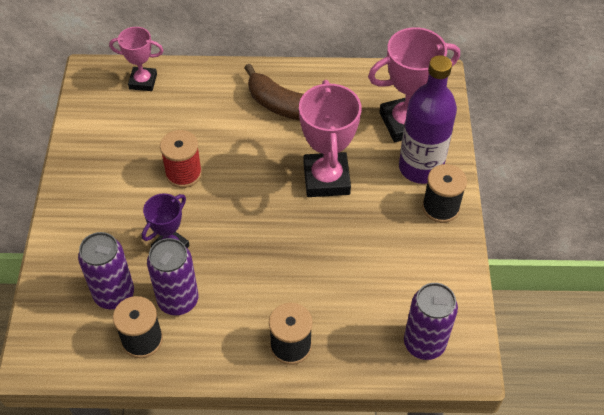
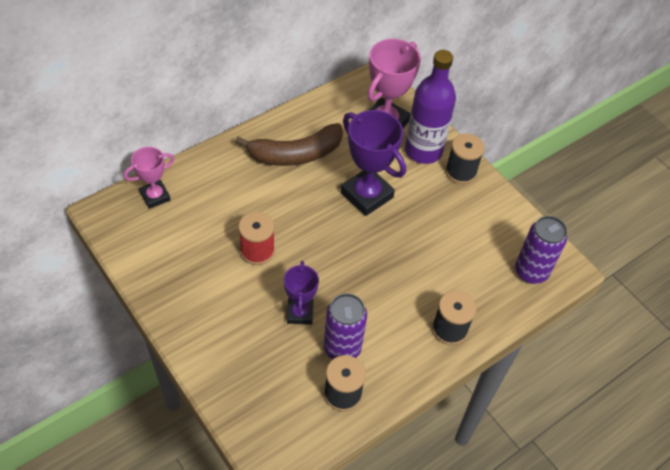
camera: 40 degrees left, 0 degrees up
purple can [78,232,134,309] -> none
pink trophy [299,80,361,197] -> purple trophy [341,110,406,216]

